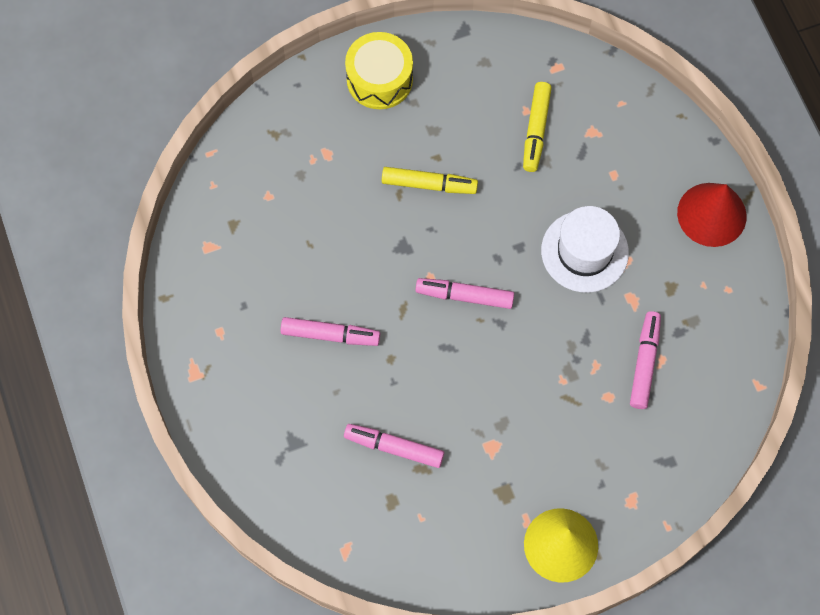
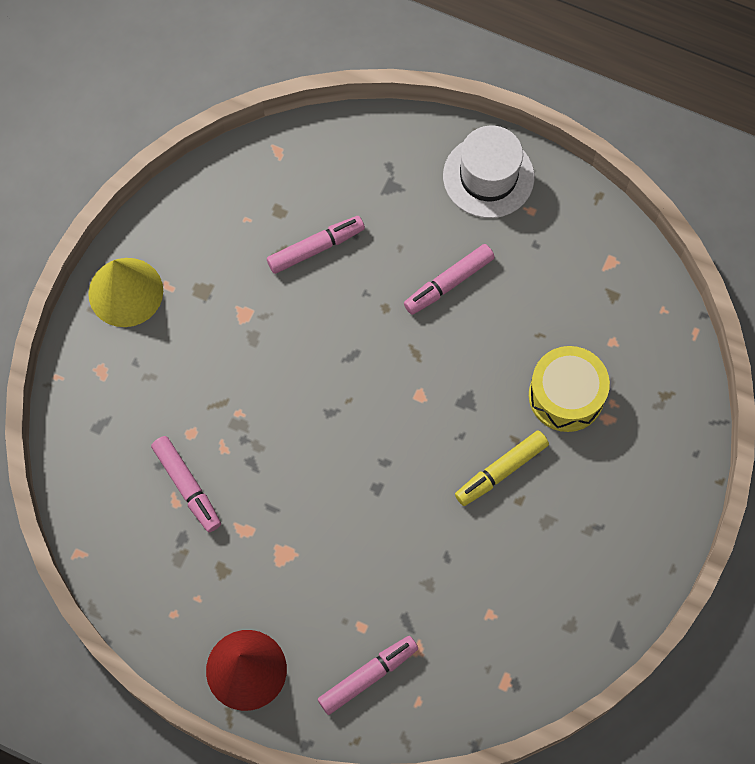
camera: 135 degrees right, 0 degrees up
yellow drum [345,32,413,109] -> yellow drum moved to [529,346,610,432]
pink marker [415,278,514,309] -> pink marker moved to [318,636,418,715]
yellow marker [523,82,552,172] -> none
white hat [541,206,629,293] -> white hat moved to [443,126,534,218]

